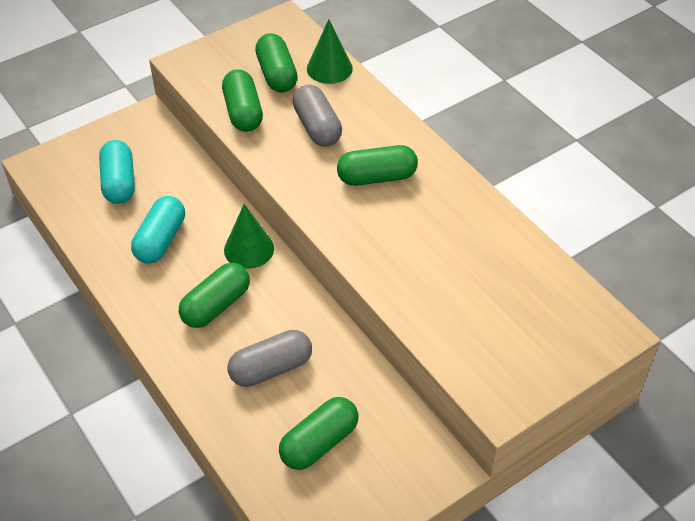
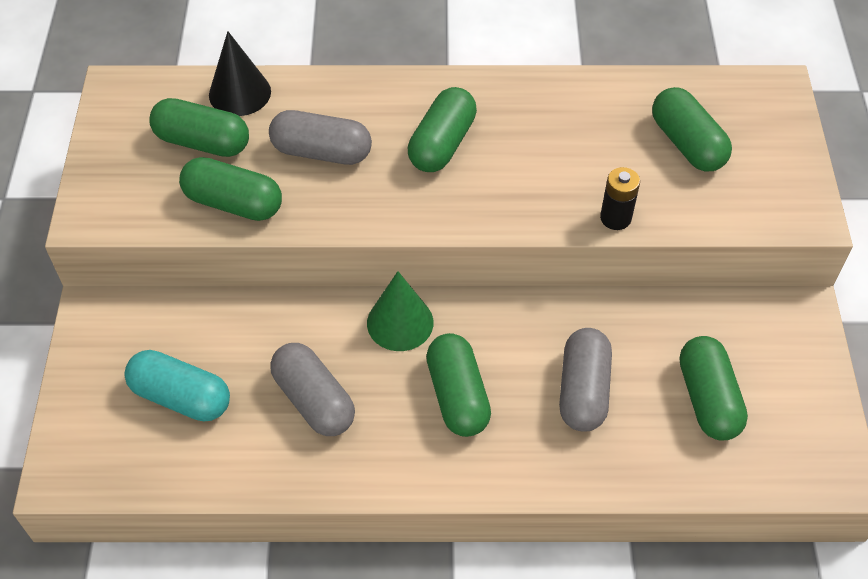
camera: 55 degrees left, 5 degrees up
turquoise capsule [131,196,185,263] -> grey capsule [270,343,355,436]
green cone [307,19,353,84] -> black cone [209,31,271,116]
none -> black battery [600,167,640,230]
none -> green capsule [652,87,732,172]

